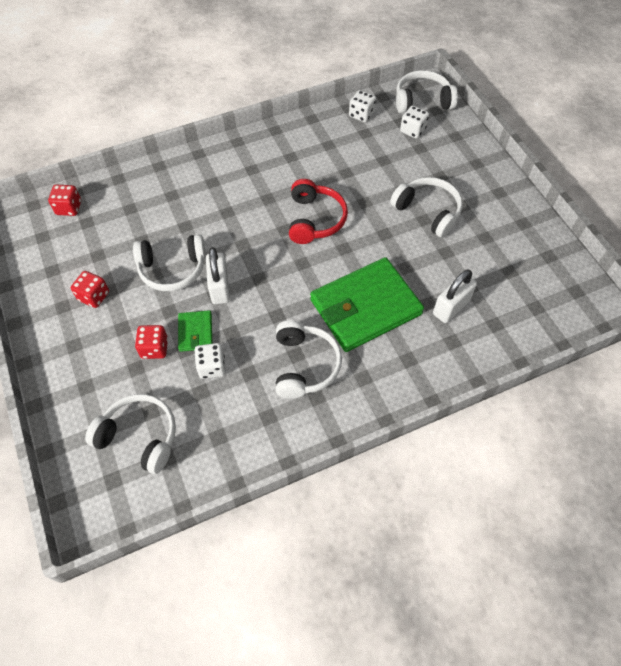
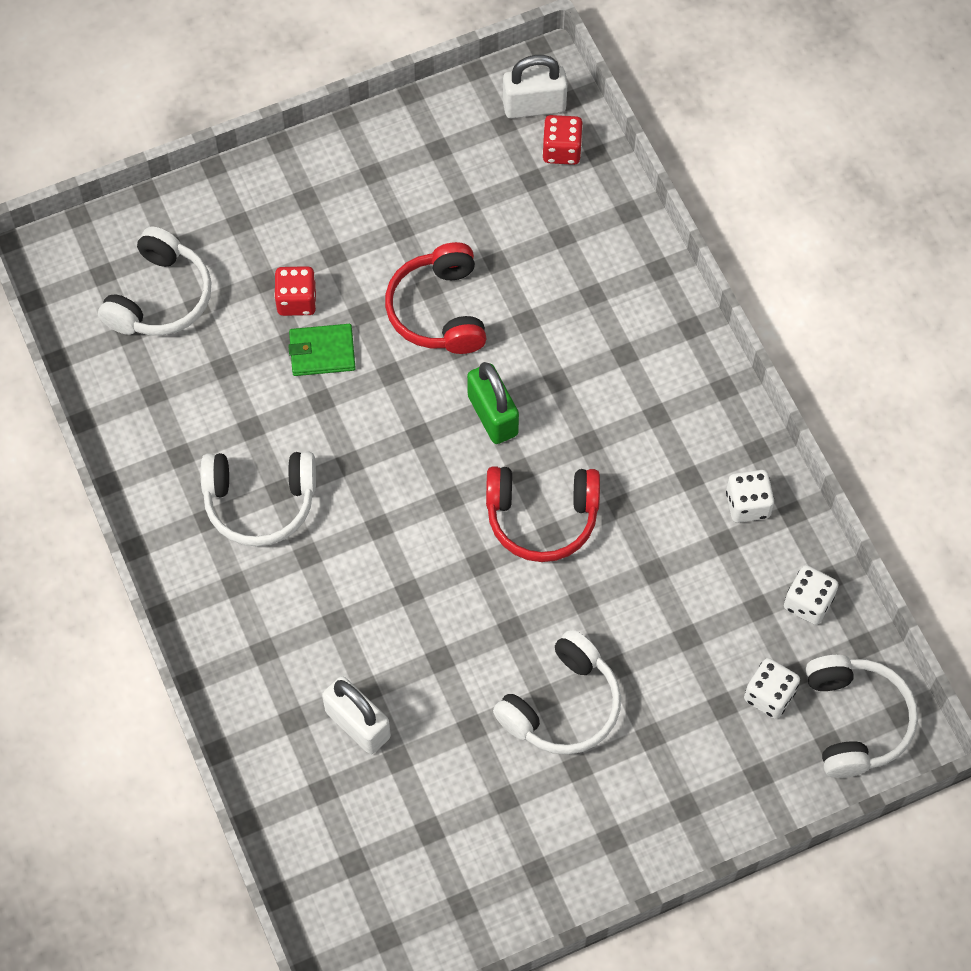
camera: 90 degrees right, 5 degrees up
red dice [71,271,109,308] -> none
white headphones [133,234,206,291] -> red headphones [385,242,487,354]
white dice [194,343,226,379] -> white dice moved to [726,470,774,523]
white padlock [206,247,230,304] -> white padlock moved to [503,55,568,119]
green wallet [310,257,424,352] -> none
none -> green padlock [467,362,519,444]

